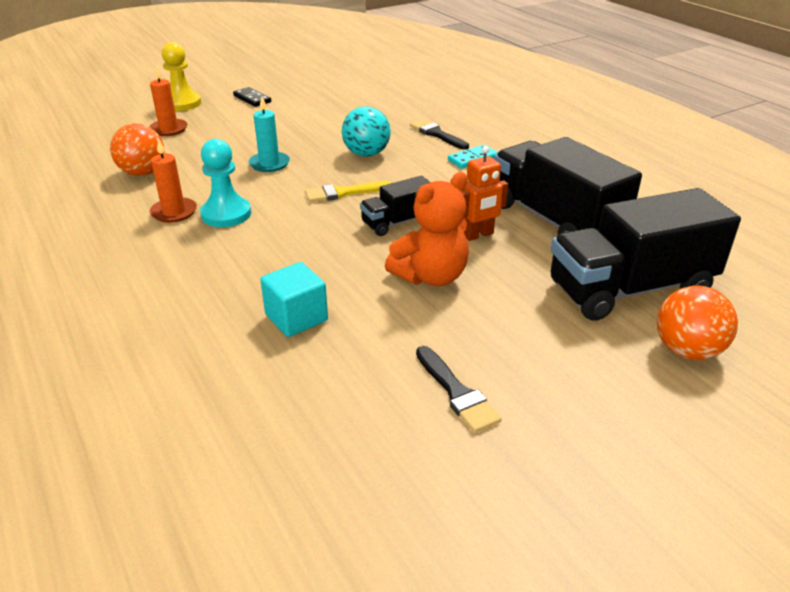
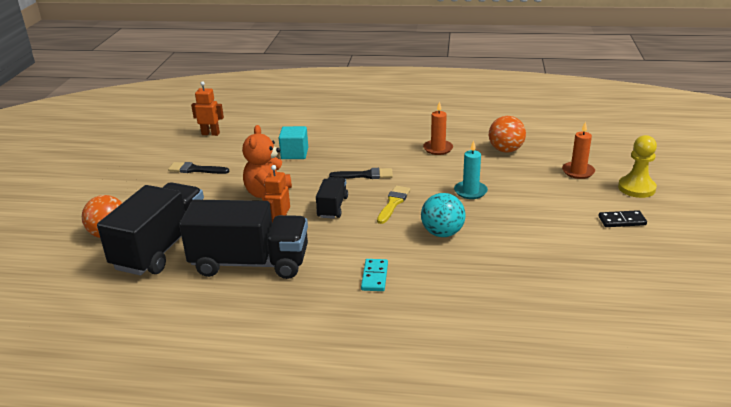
camera: 130 degrees right, 5 degrees down
turquoise pawn [200,139,251,227] -> none
black brush [410,119,469,150] -> black brush moved to [329,168,393,179]
none -> orange robot [191,81,224,136]

